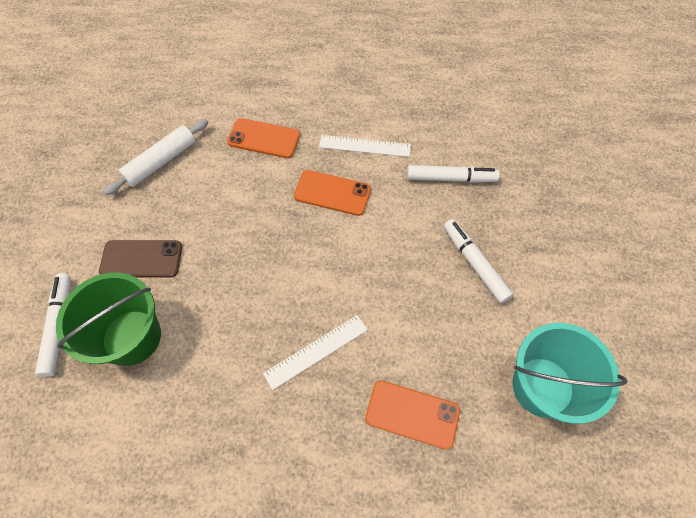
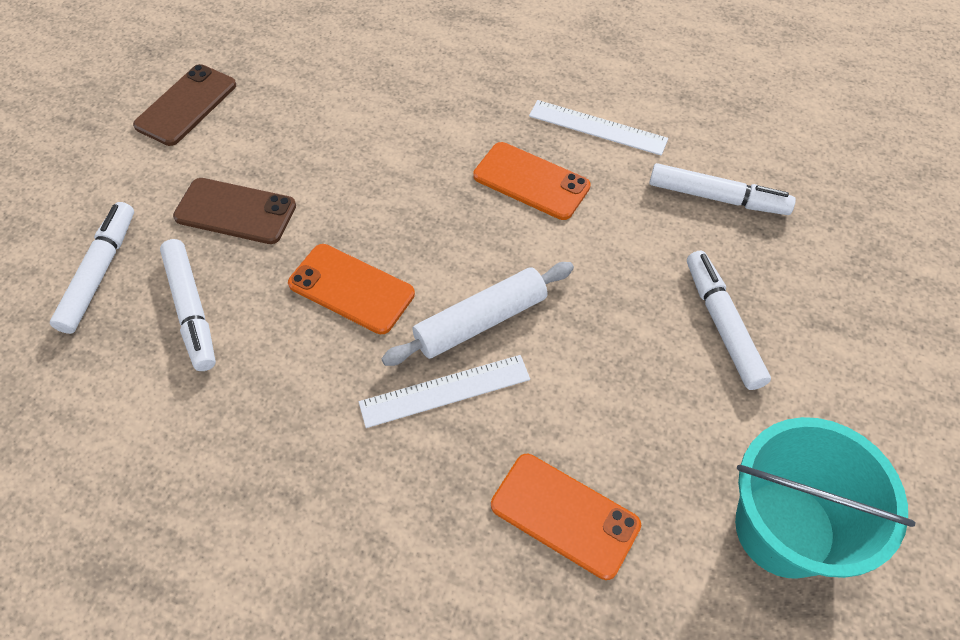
camera: 15 degrees right, 5 degrees down
green bucket [56,272,161,366] -> white marker [160,239,216,371]
white rolling pin [103,119,208,195] -> white rolling pin moved to [381,262,574,366]
orange phone [227,118,300,158] -> orange phone moved to [288,244,415,334]
none -> brown phone [133,64,236,146]

